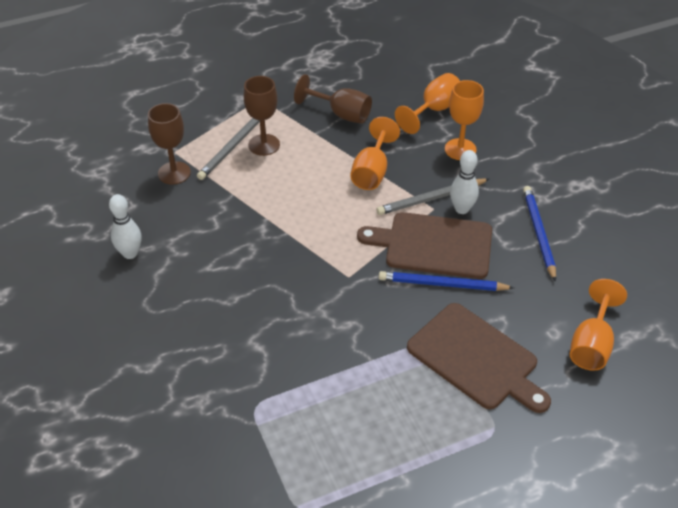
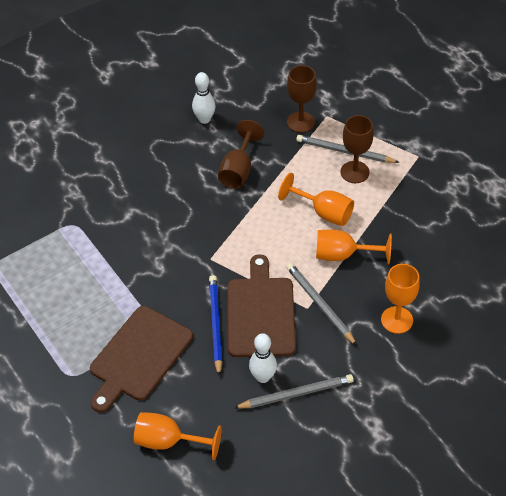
camera: 80 degrees right, 5 degrees up
brown goblet [294,74,372,124] -> brown goblet moved to [218,120,264,188]
orange goblet [395,73,460,134] -> orange goblet moved to [278,173,354,226]
white bowling pin [450,150,479,214] -> white bowling pin moved to [249,333,277,383]
blue pencil [523,186,556,282] -> grey pencil [234,374,354,409]

